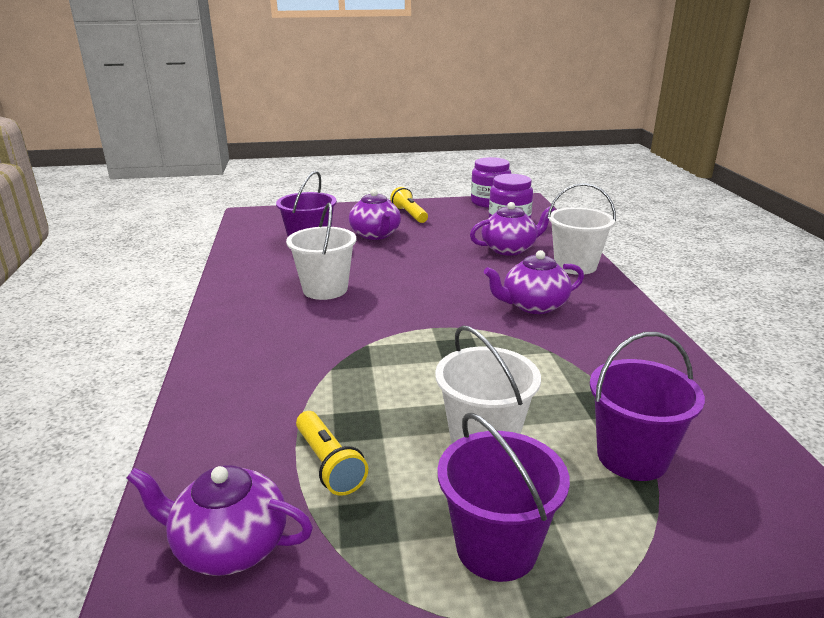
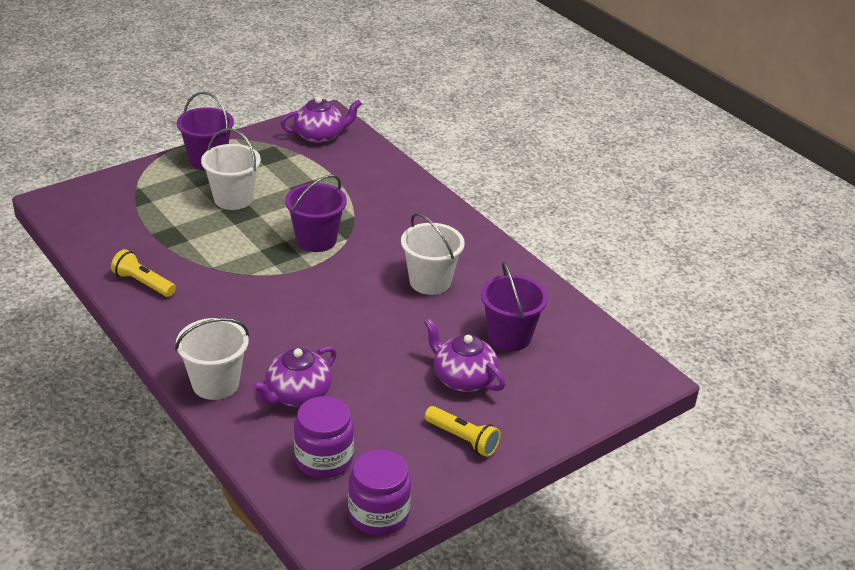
camera: 150 degrees right, 10 degrees up
yellow flashlight [296,411,368,496] -> yellow flashlight moved to [111,249,176,297]
purple teapot [484,250,584,314] -> none
purple bucket [590,332,705,481] -> purple bucket moved to [285,175,347,252]

